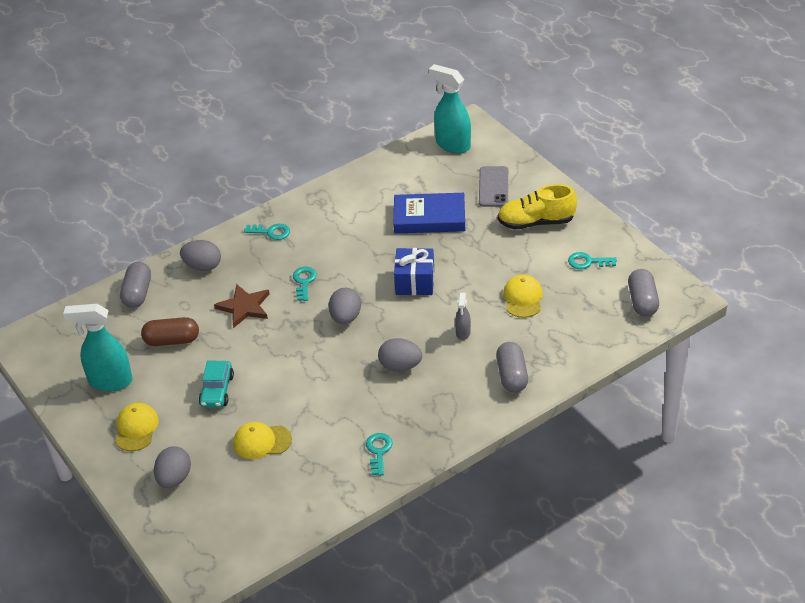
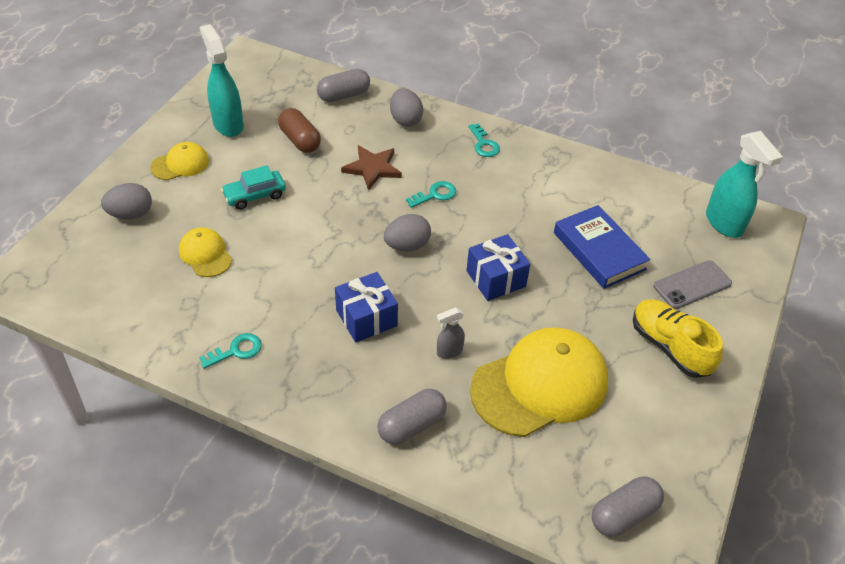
camera: 55 degrees right, 5 degrees up
grey egg [378,338,422,372] -> blue gift [335,272,398,343]
turquoise spray bottle [429,64,471,153] -> turquoise spray bottle turned 150 degrees clockwise [706,131,783,238]
yellow cap [503,275,543,318] -> yellow cap [470,327,608,437], size x2.06
turquoise key [568,252,617,269] -> none

